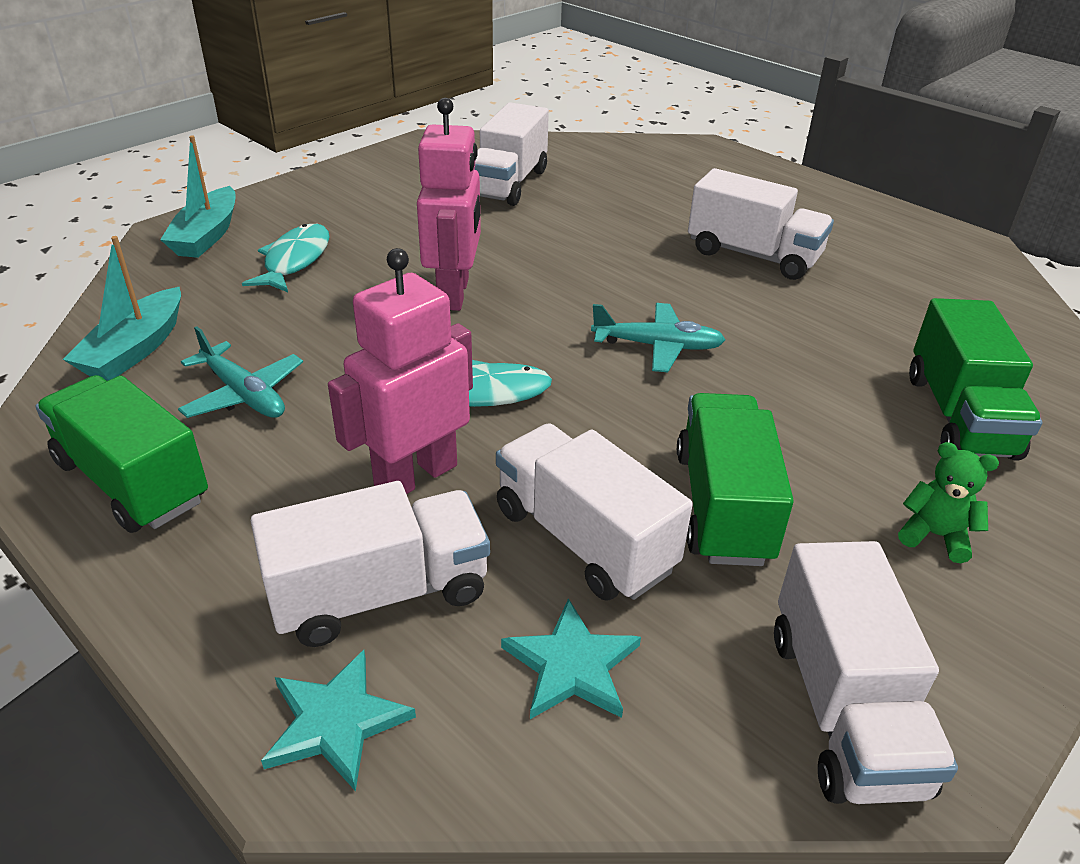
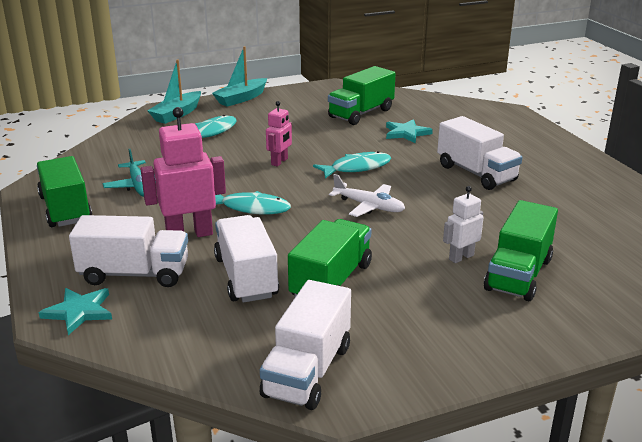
camera: 25 degrees right, 10 degrees down
turquoise boat [63,236,181,381] -> turquoise boat moved to [212,46,267,107]
pink robot [417,98,481,311] -> pink robot [266,101,292,167], size x0.56
white truck [474,102,549,206] -> green truck [328,66,396,125]
turquoise star [501,598,641,719] -> turquoise star moved to [386,119,433,144]
turquoise plane [591,303,725,372] -> white plane [329,174,405,217]
green teddy bear [898,442,999,563] -> none
none -> turquoise fish [313,151,391,178]
none -> white robot [443,186,484,263]

